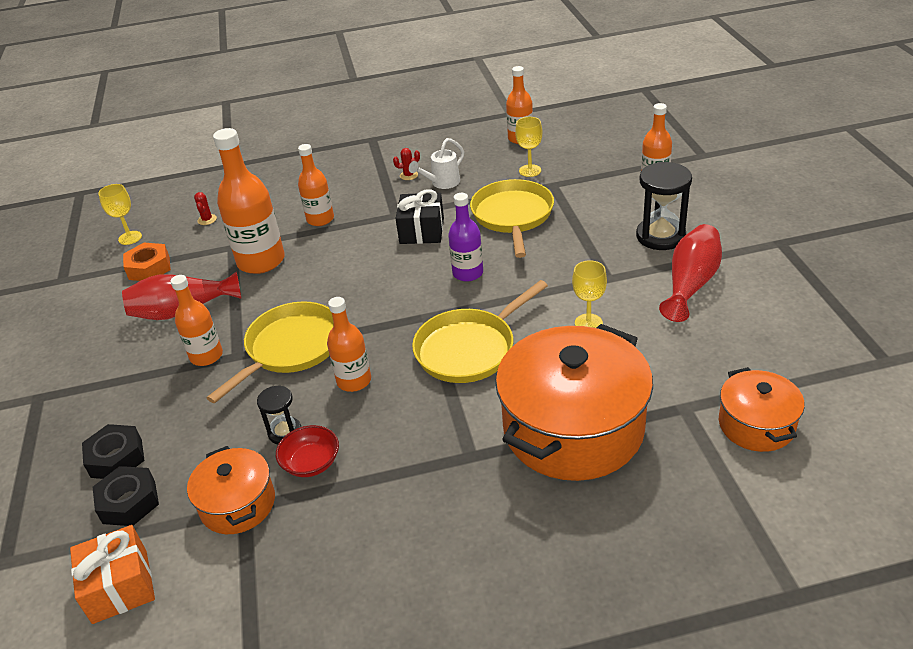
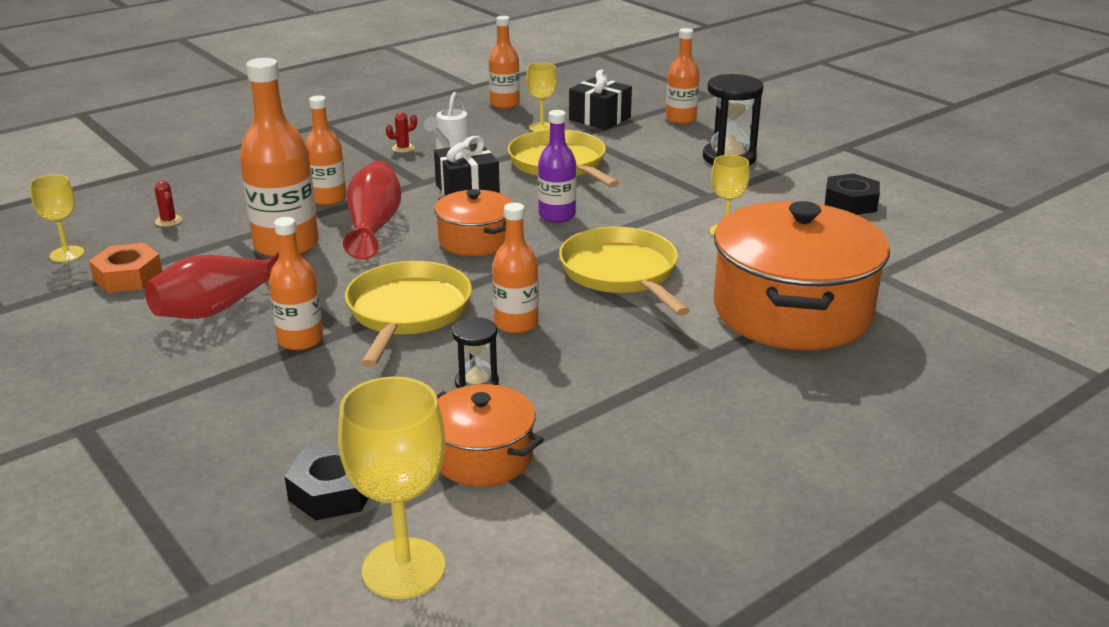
camera: 30 degrees left, 10 degrees down
orange gift [70,525,155,624] -> yellow goblet [338,376,446,599]
black nut [82,424,145,479] -> black nut moved to [825,174,880,215]
red bowl [276,425,339,477] -> none
yellow pan [412,280,548,383] -> yellow pan turned 135 degrees clockwise [559,227,690,316]
red vase [659,224,722,322] -> red vase moved to [343,161,401,260]
orange pot [719,367,805,452] -> orange pot moved to [434,189,512,256]
none -> black gift [569,70,632,130]

